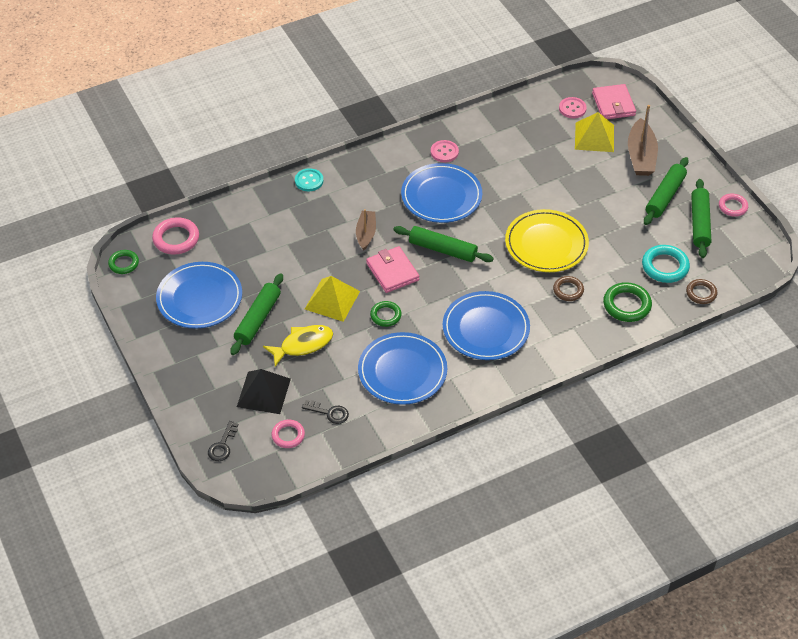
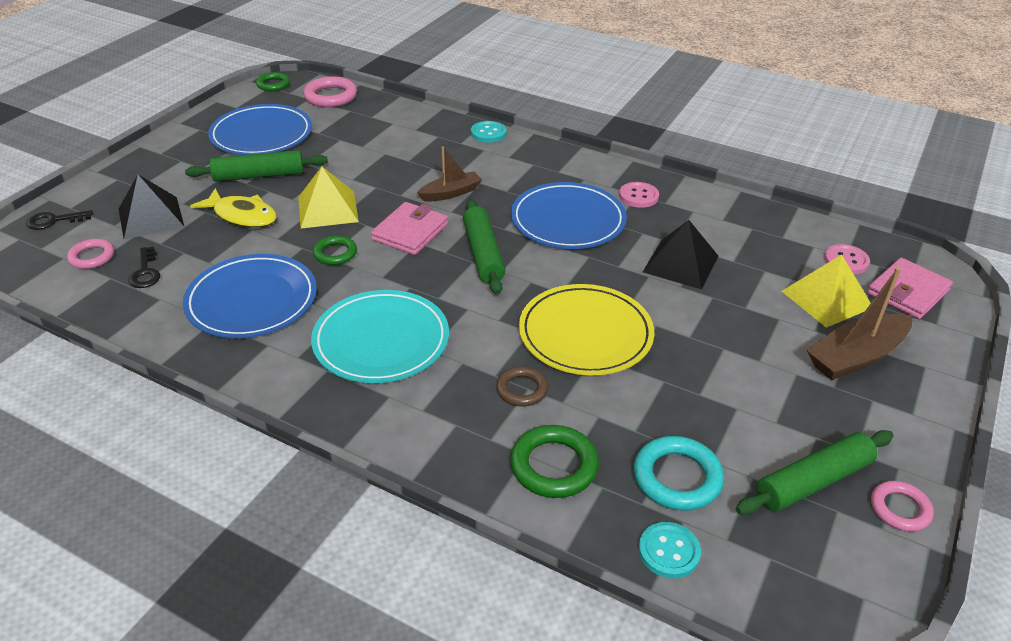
camera: 55 degrees right, 10 degrees down
blue plate [443,291,530,360] -> turquoise plate [311,290,449,383]
green rolling pin [644,157,689,225] -> none
brown ring [686,279,717,304] -> turquoise button [638,522,701,578]
none -> black pyramid [643,220,718,290]

